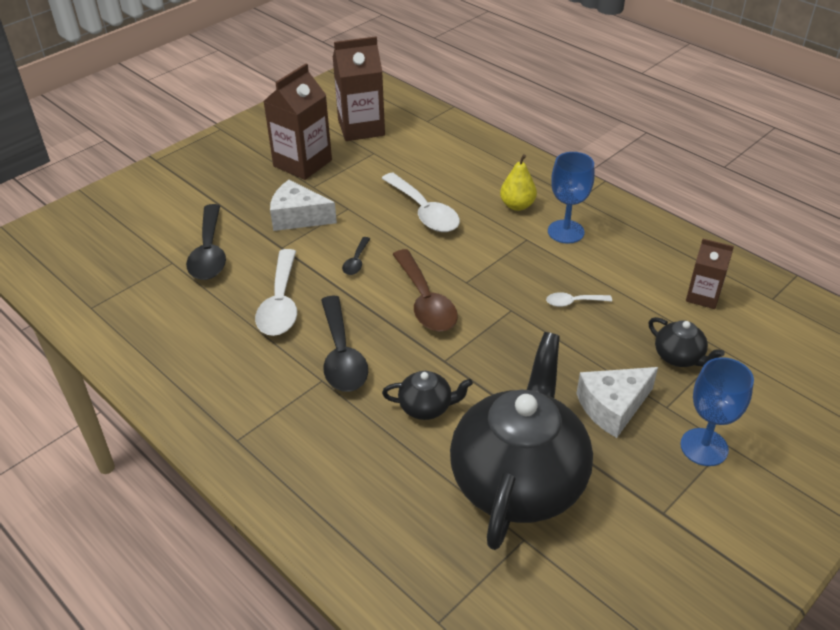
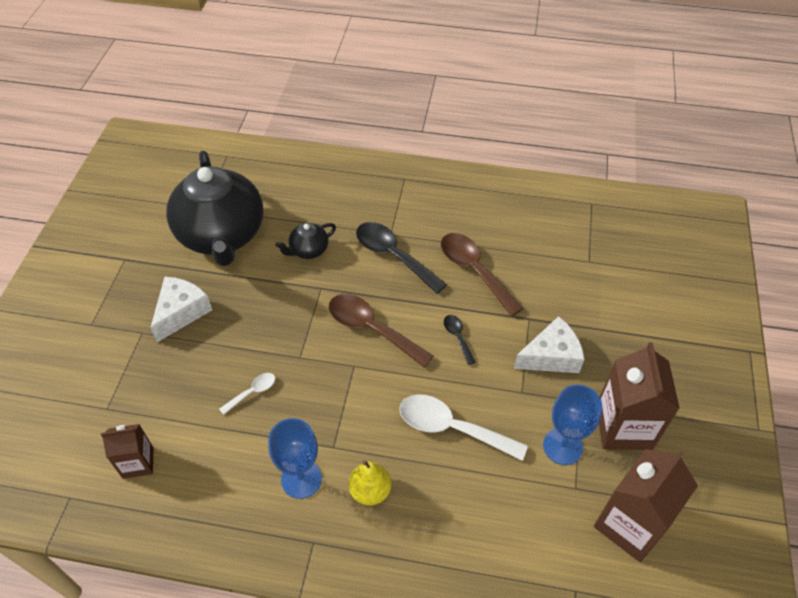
camera: 145 degrees right, 10 degrees up
black spoon [186,204,226,280] -> none
white spoon [255,249,297,336] -> brown spoon [441,233,523,316]
black teapot [648,317,725,367] -> none
blue goblet [680,357,754,466] -> blue goblet moved to [543,385,602,465]

